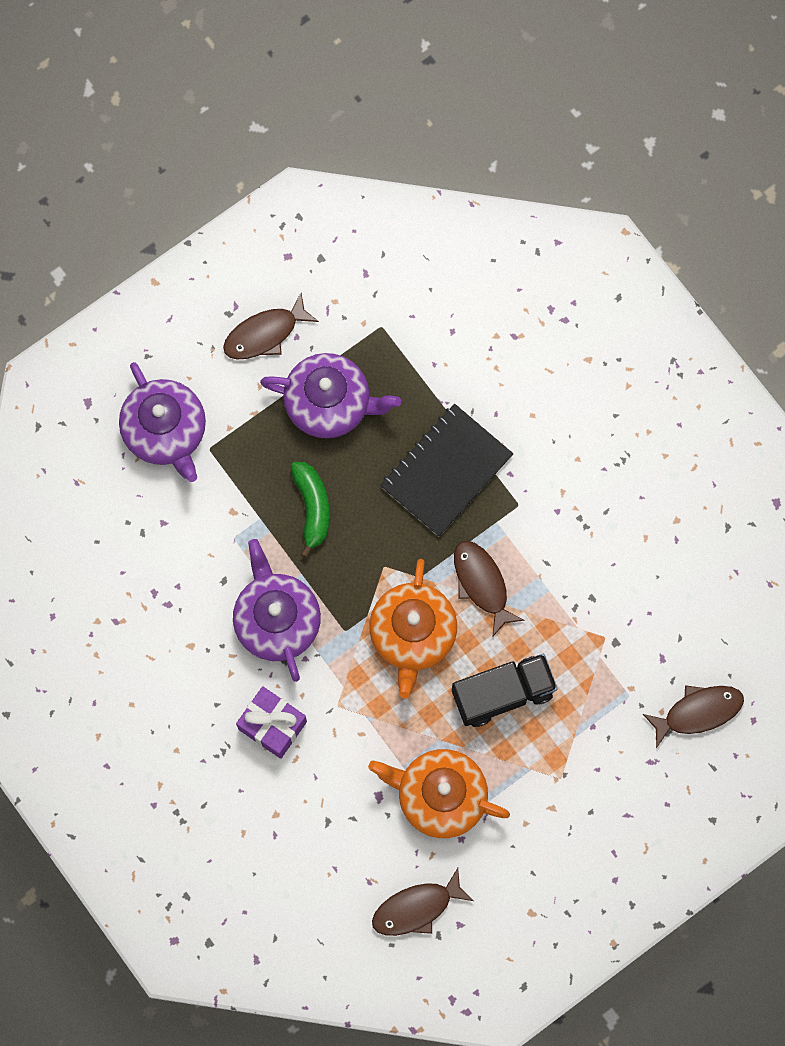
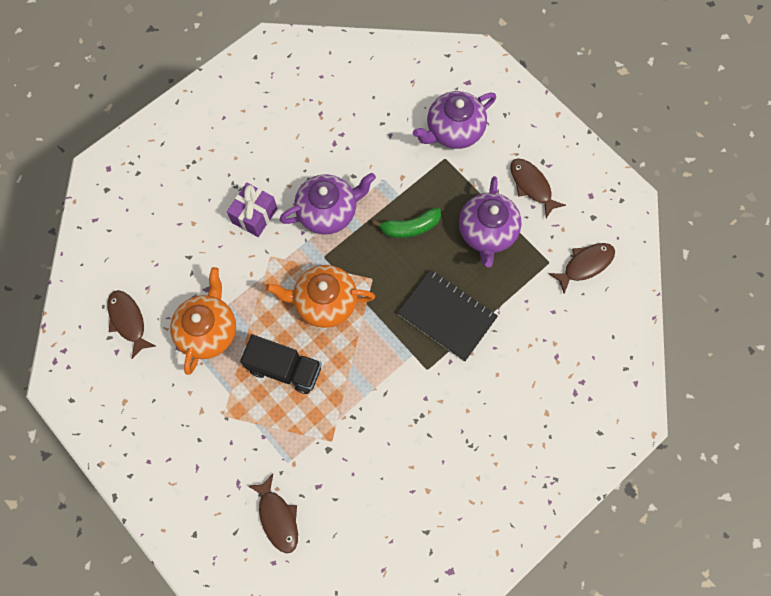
camera: 85 degrees right, 5 degrees down
black truck [452,654,558,727] -> black truck turned 45 degrees counterclockwise [240,335,322,394]
brown fish [454,541,524,637] -> brown fish moved to [549,243,615,294]

